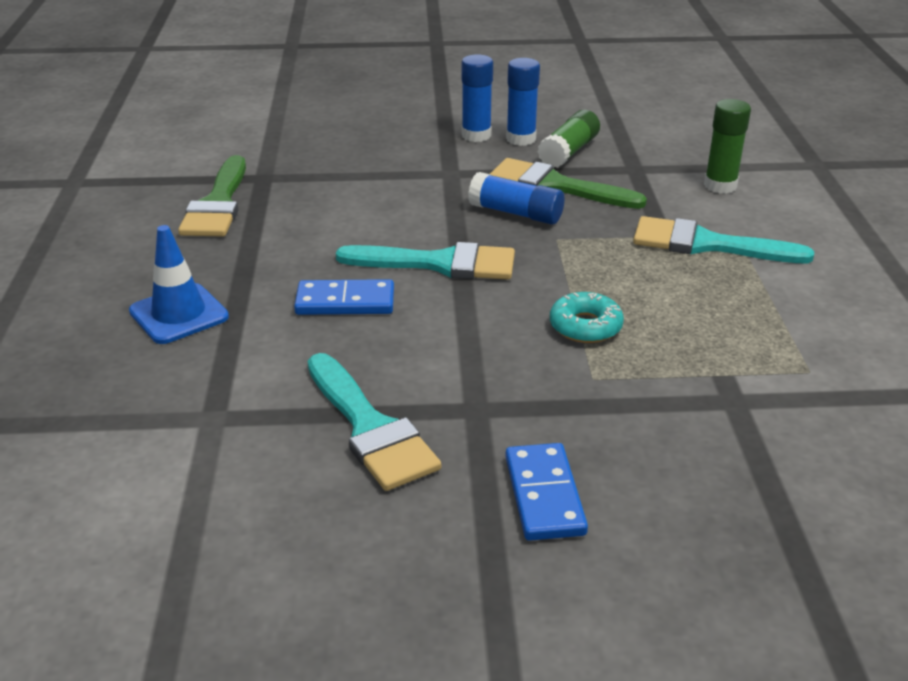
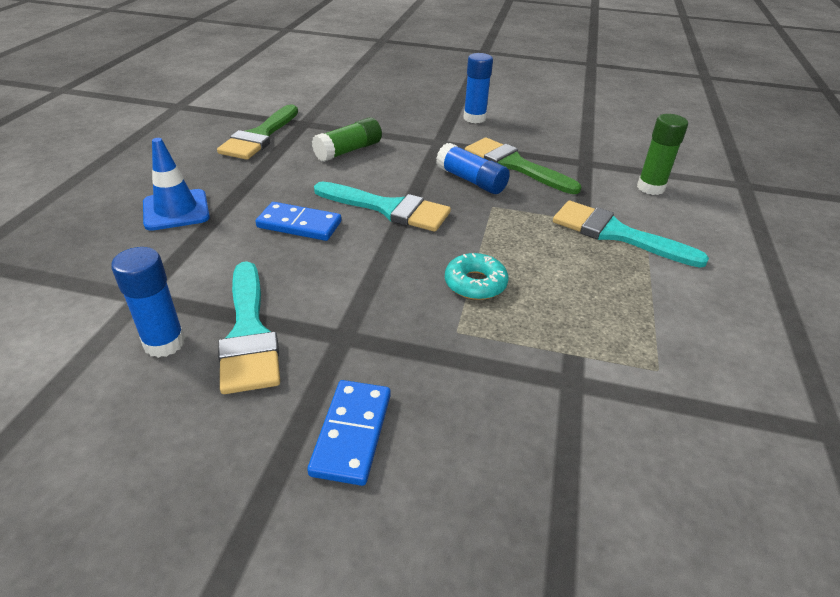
camera: 15 degrees right, 5 degrees up
blue glue stick [506,58,540,146] -> blue glue stick moved to [111,247,185,358]
green glue stick [537,110,600,168] -> green glue stick moved to [312,117,382,162]

